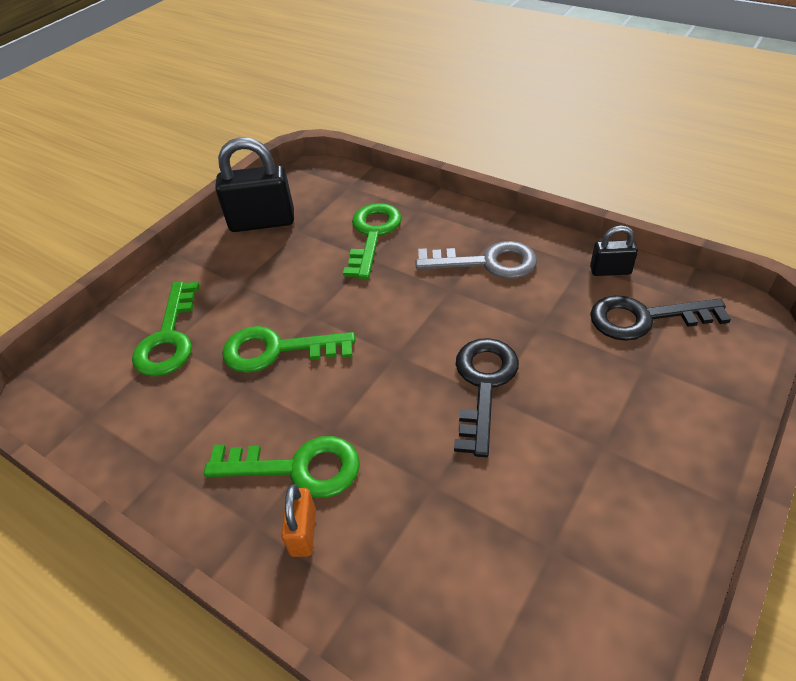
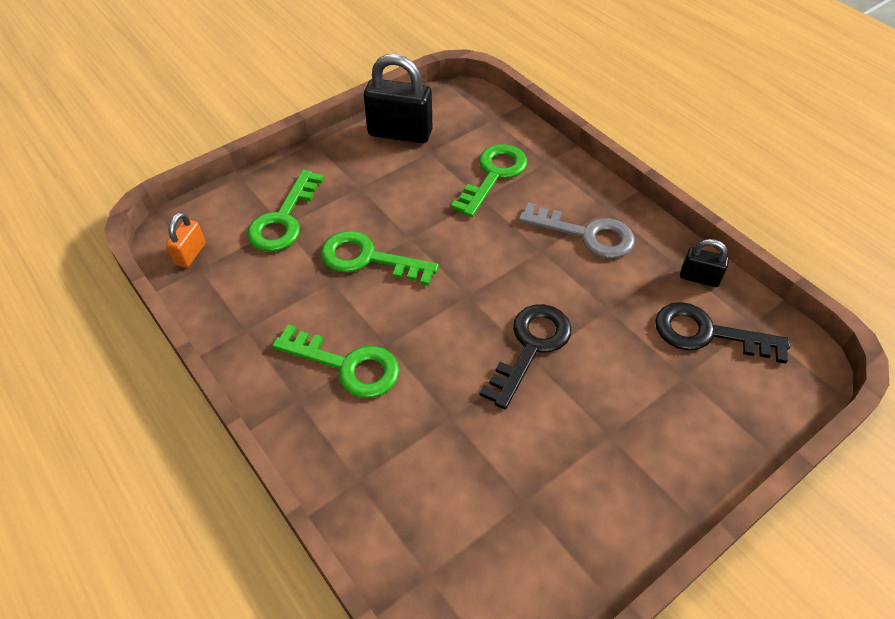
camera: 15 degrees right, 5 degrees up
orange padlock [281,484,316,557] -> orange padlock moved to [166,212,206,268]

